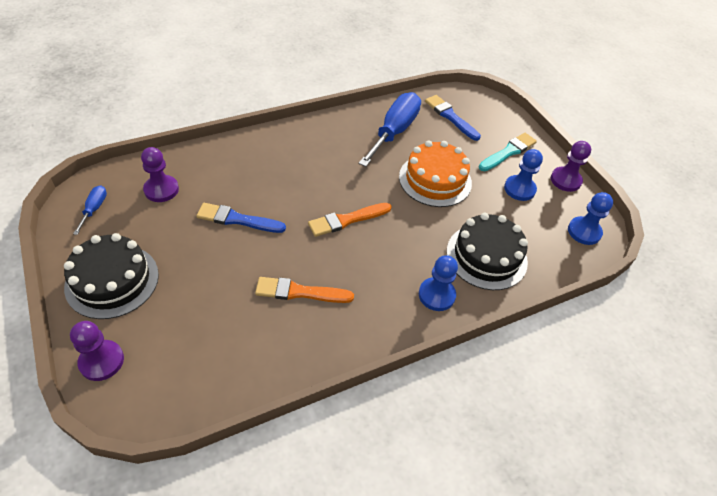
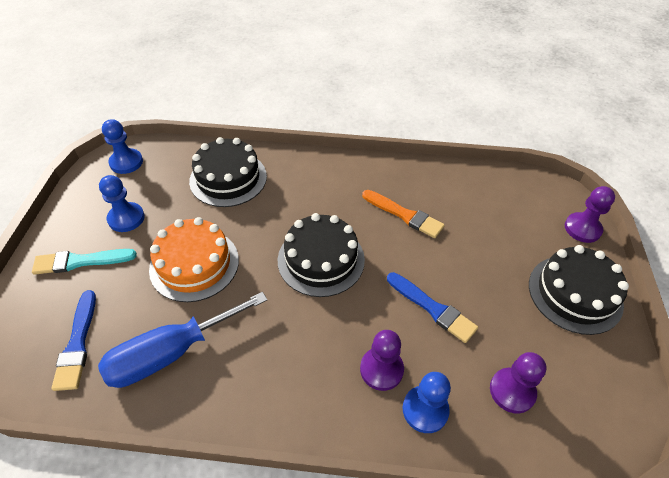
camera: 145 degrees left, 0 degrees up
blue screwdriver [73,185,107,235] -> none
orange brush [308,203,392,237] -> black cake [278,213,365,297]
blue pawn [419,255,458,311] -> blue pawn moved to [402,372,451,433]
purple pawn [551,141,591,192] -> purple pawn moved to [360,330,404,391]

